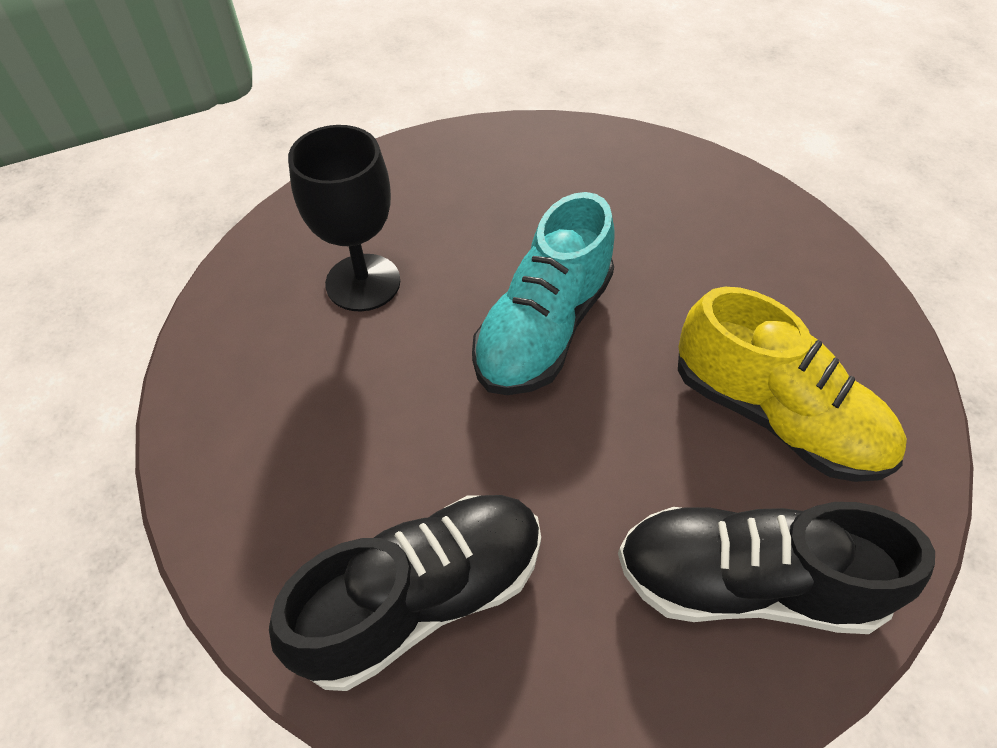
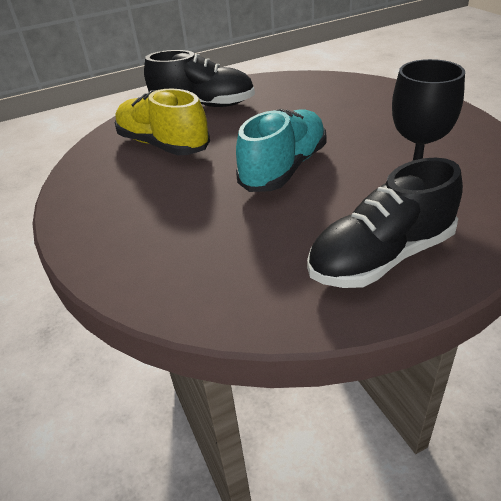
camera: 175 degrees left, 15 degrees down
black shoe [269,495,541,691] -> black shoe moved to [307,158,463,288]

